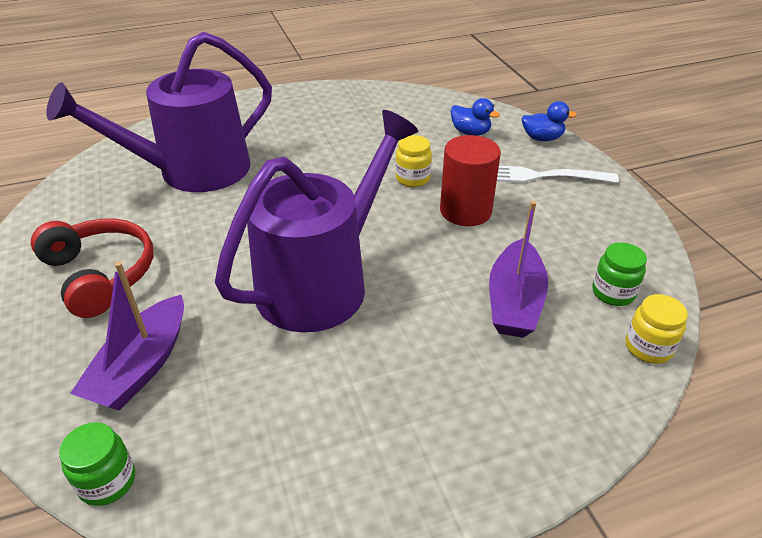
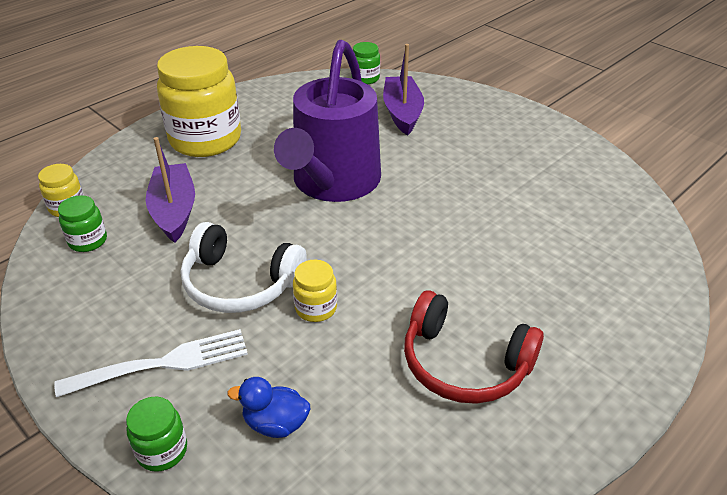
camera: 155 degrees right, 0 degrees up
red headphones [31,219,153,318] -> red headphones moved to [404,290,544,404]
purple watering can [46,32,272,192] -> none
red cylinder [440,135,501,226] -> white headphones [181,222,306,313]
blue duck [522,101,577,141] -> green jar [126,397,187,472]
none -> yellow jar [157,46,241,157]

